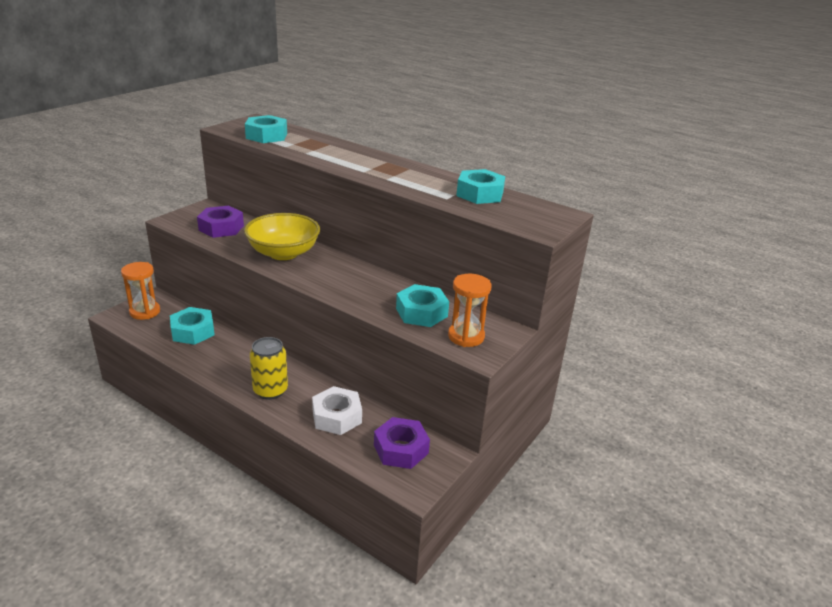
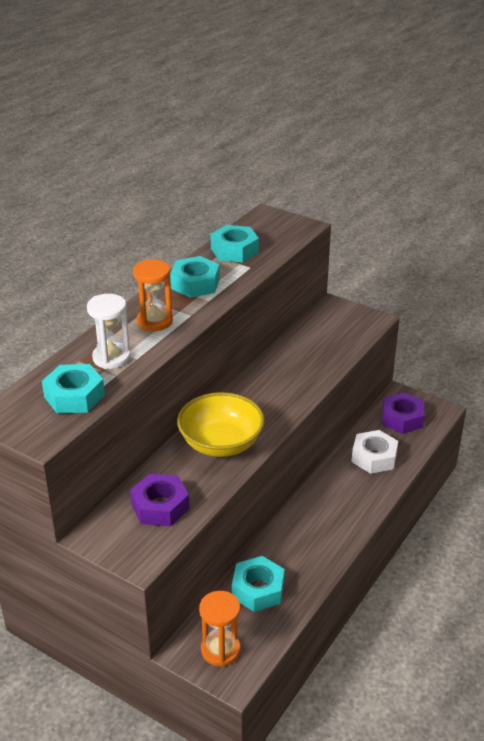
camera: 90 degrees left, 5 degrees up
yellow can [250,337,288,400] -> none
turquoise nut [396,284,449,327] -> turquoise nut moved to [170,256,220,298]
orange hourglass [448,274,492,347] -> orange hourglass moved to [133,259,173,331]
none -> white hourglass [87,294,131,369]

